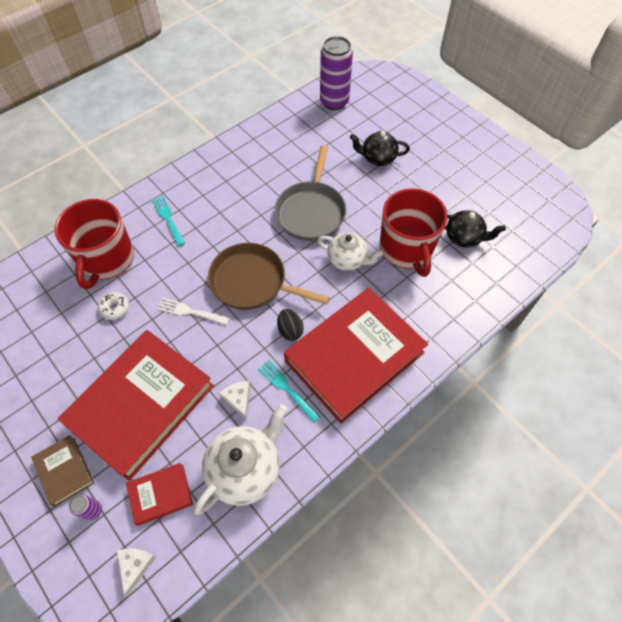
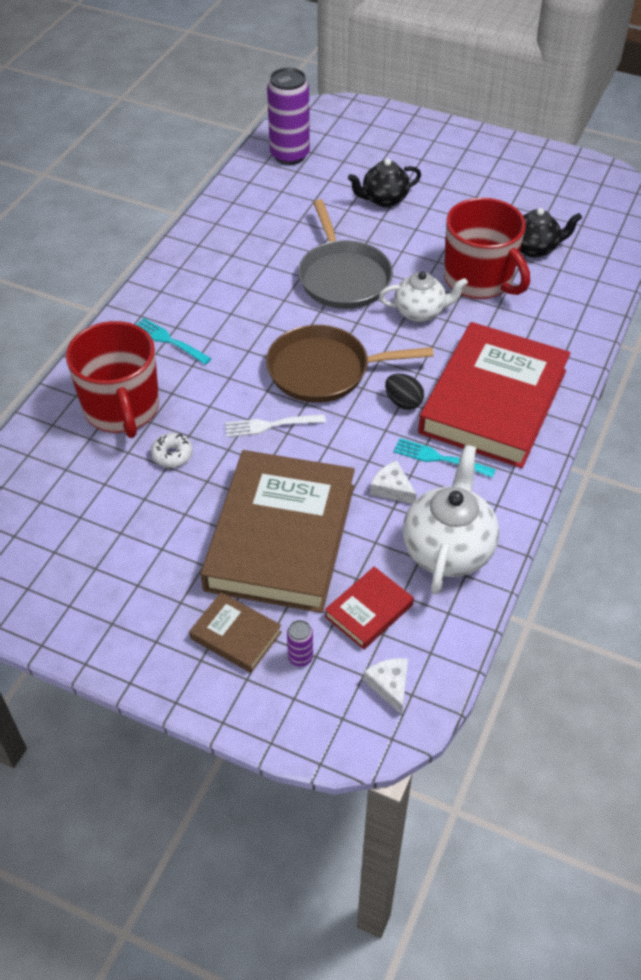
camera: 25 degrees left, 10 degrees down
red book [58,330,214,481] -> brown book [200,450,355,613]

